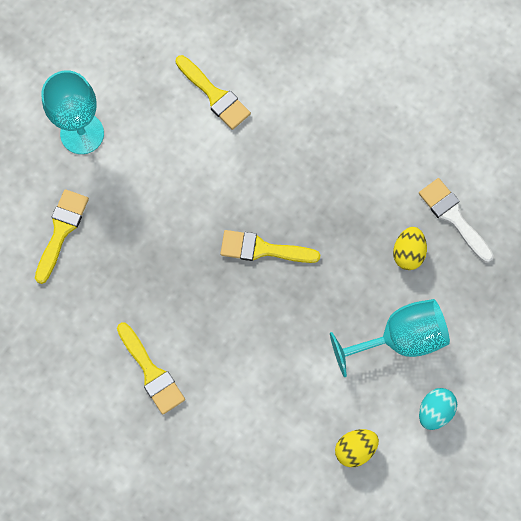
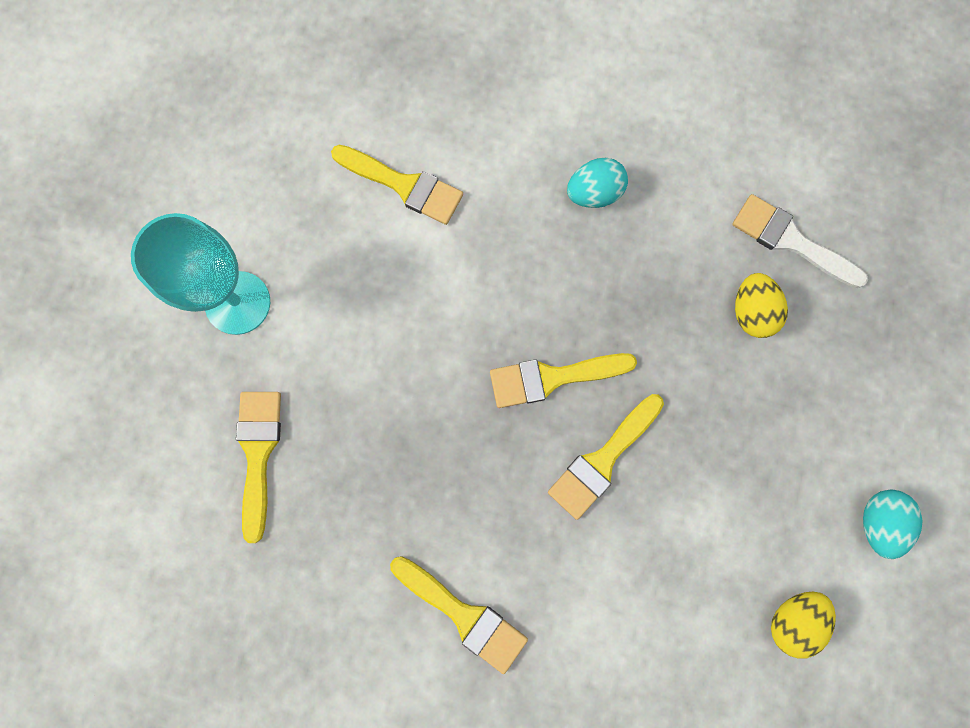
camera: 20 degrees left, 5 degrees up
turquoise goblet [330,299,450,377] -> none
none -> yellow brush [548,394,664,520]
none -> turquoise egg [567,158,628,208]

